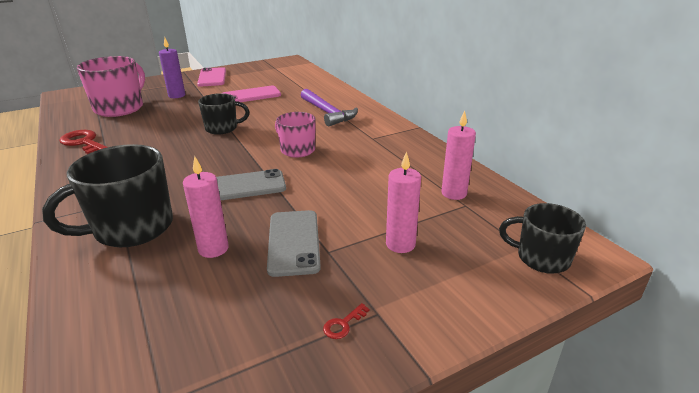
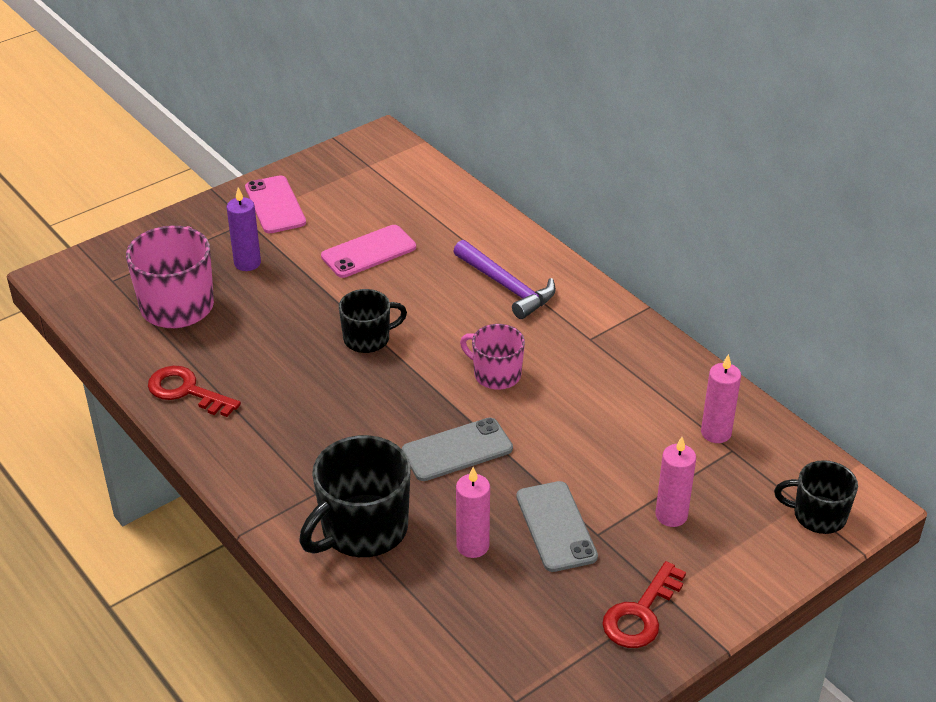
camera: 10 degrees left, 10 degrees up
red key [323,303,369,339] -> red key [602,561,686,648], size x2.28

